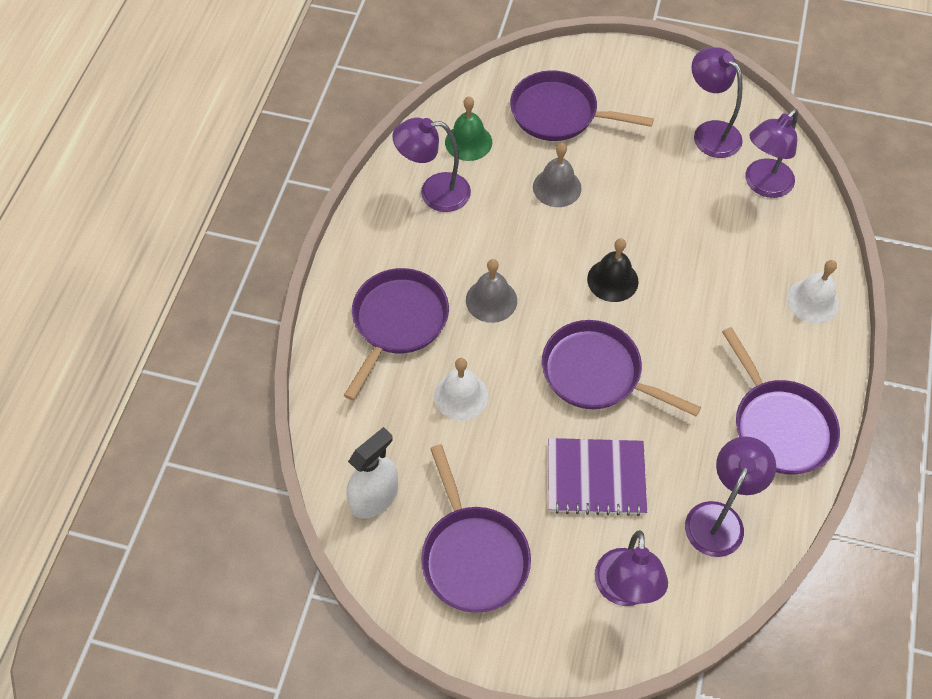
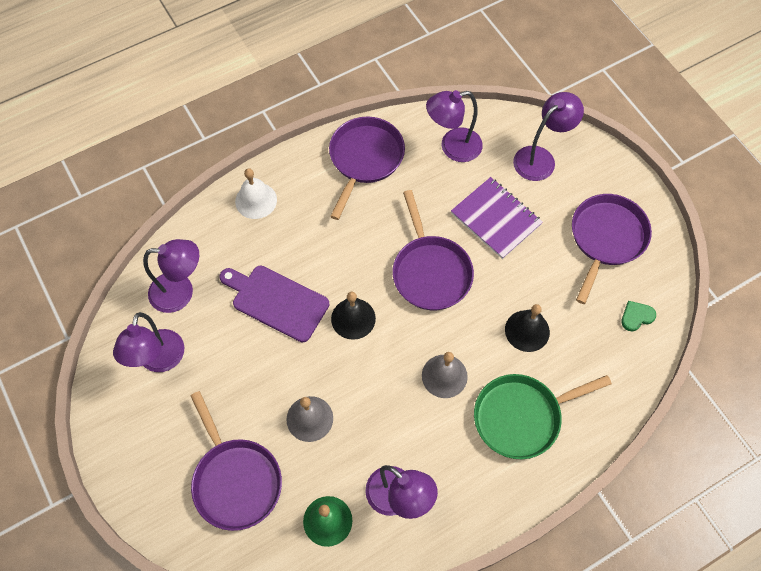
camera: 135 degrees left, 5 degrees up
purple pan [344,268,449,400] -> green pan [474,374,612,459]
white spray bottle [347,427,398,519] -> green heart [621,301,656,332]
white bell [434,358,488,421] -> black bell [505,304,550,352]
none -> purple cutting board [219,266,329,342]

